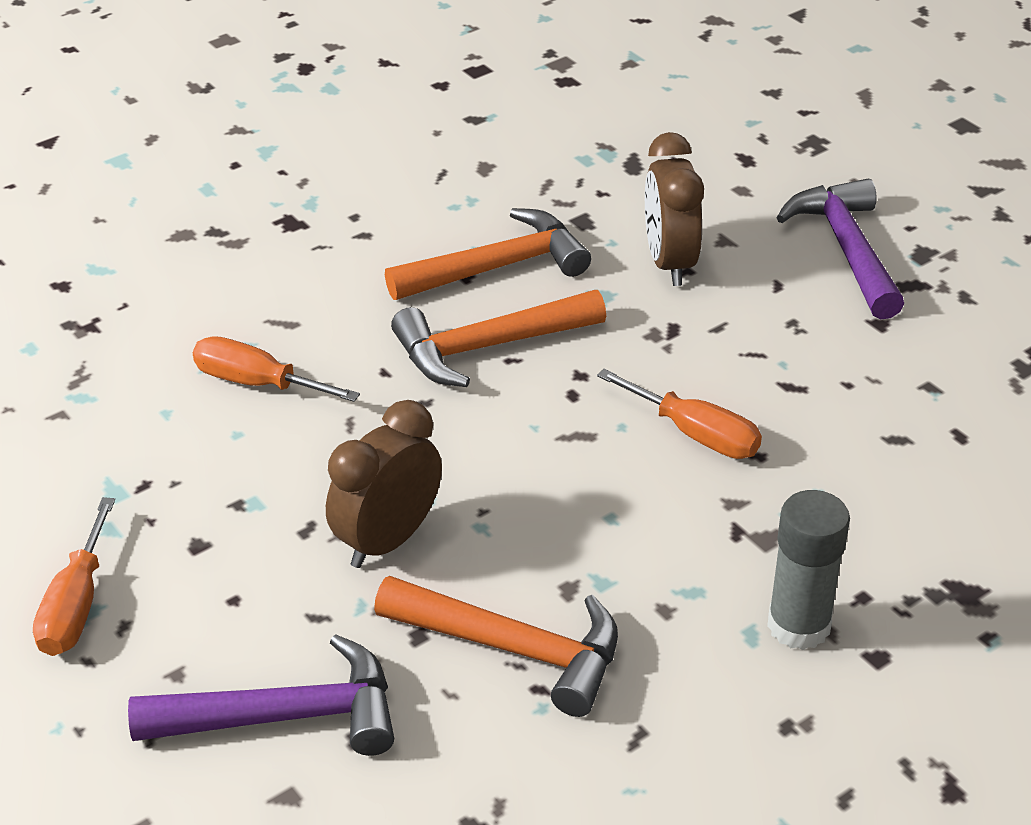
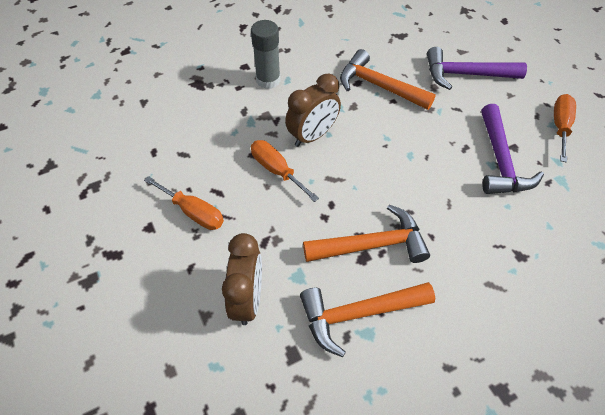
camera: 170 degrees left, 15 degrees up
orange screwdriver [193,336,360,402] -> orange screwdriver moved to [144,176,224,230]
brown clock [326,400,442,568] -> brown clock moved to [285,74,341,147]
purple hammer [776,178,904,320] -> purple hammer moved to [481,104,544,194]

